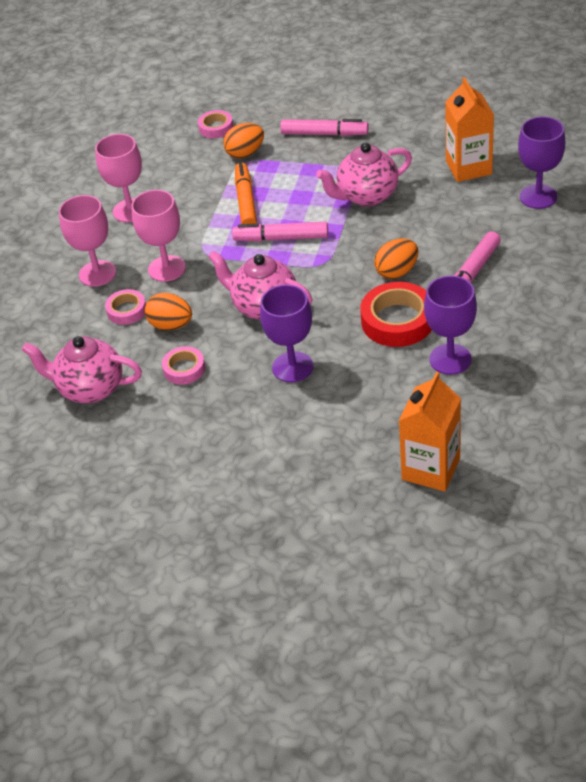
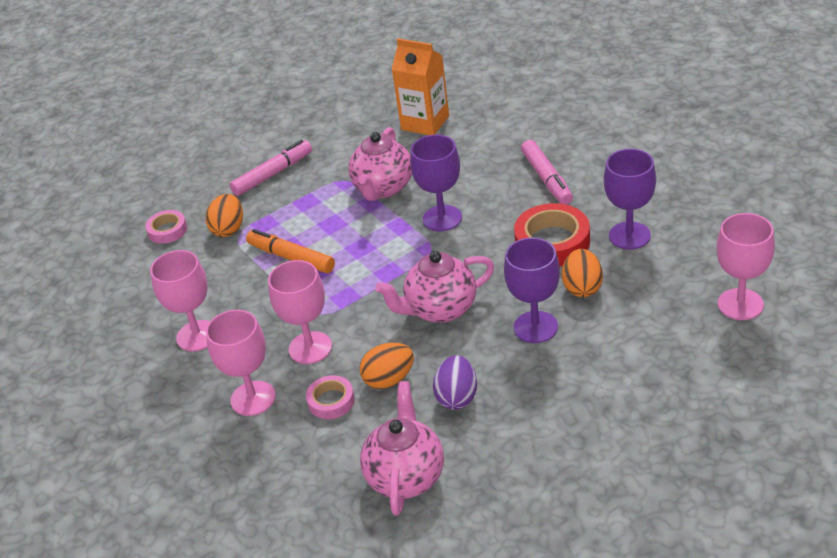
camera: 50 degrees left, 5 degrees down
pink teapot [22,336,142,403] -> pink teapot turned 135 degrees clockwise [360,381,444,516]
pink tape [162,346,205,385] -> purple egg [433,355,477,410]
pink marker [232,222,328,242] -> none
orange egg [374,239,418,279] -> orange egg moved to [562,249,603,297]
orange carton [399,371,461,492] -> pink goblet [717,213,775,320]
purple goblet [518,117,565,209] -> purple goblet moved to [410,135,462,231]

